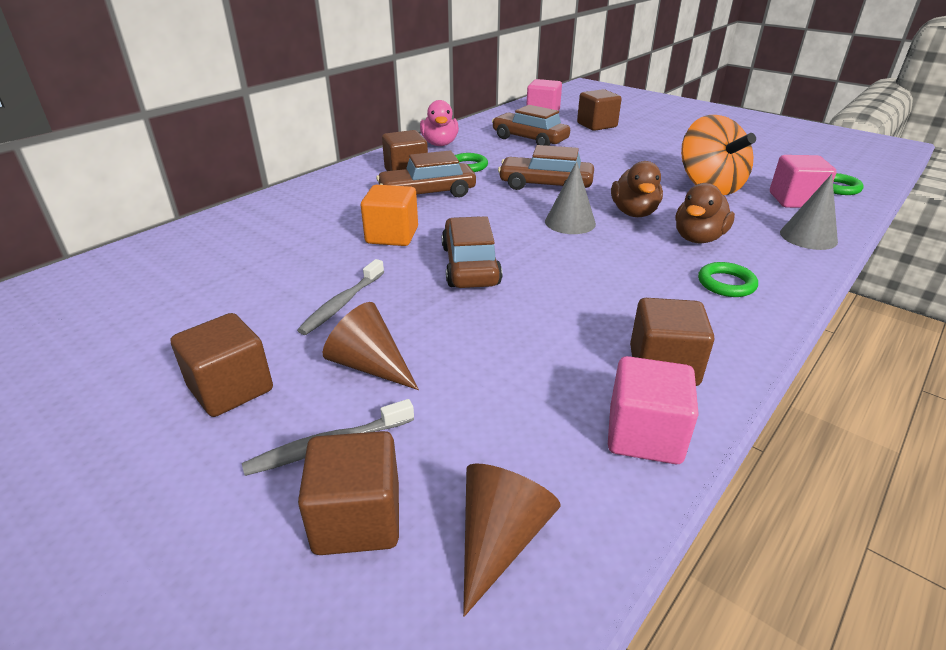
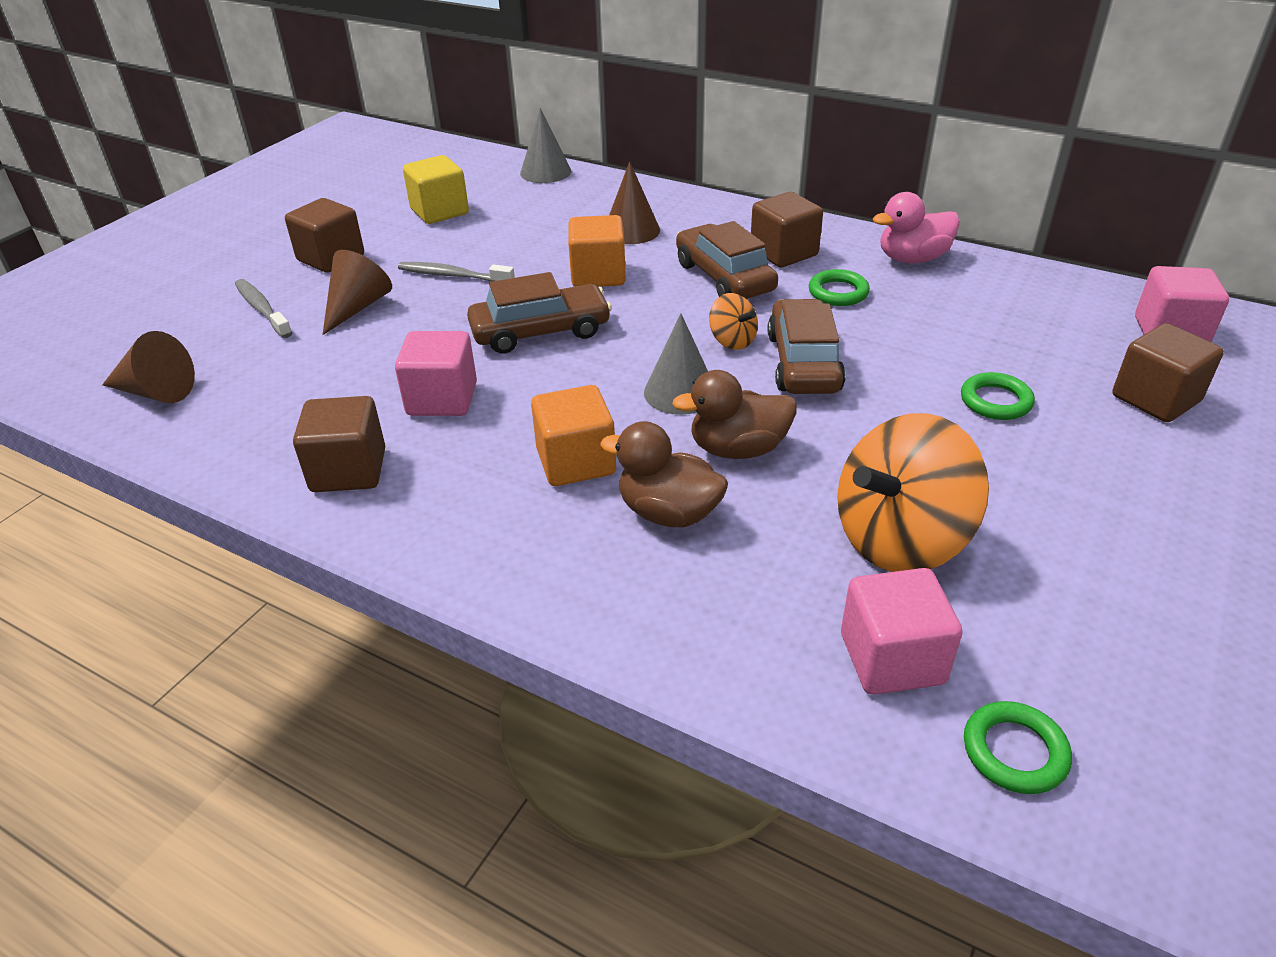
camera: 80 degrees right, 5 degrees up
brown cube [298,431,399,555] -> none
brown car [492,105,570,146] -> none
pink cube [608,356,699,464] -> pink cube moved to [395,331,477,416]
green ring [698,262,758,297] -> green ring moved to [961,372,1035,420]
grey cone [780,174,838,250] -> grey cone moved to [520,108,571,183]
none -> yellow cube [403,155,469,224]
none -> orange cube [531,385,616,486]
none -> brown cone [609,161,660,244]
none -> orange spinning top [709,293,758,350]

